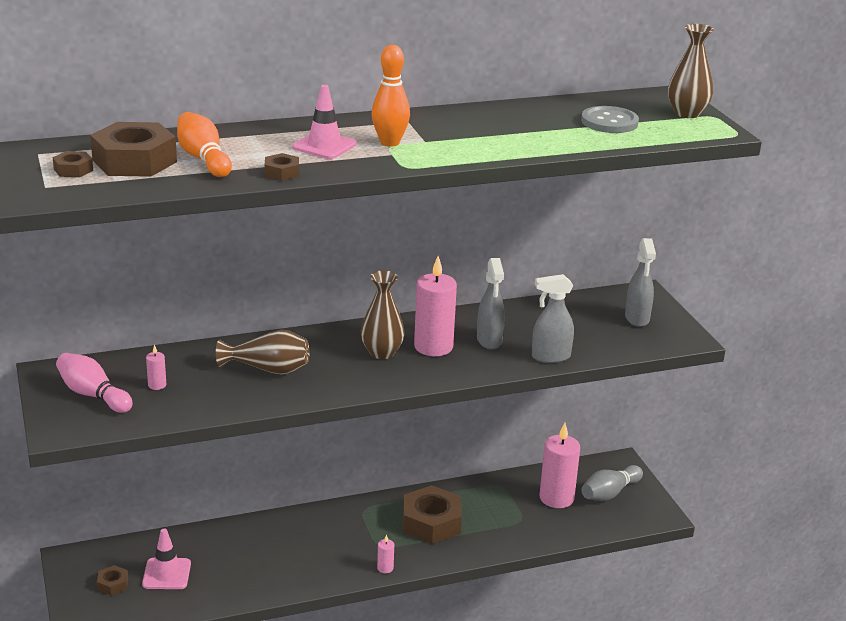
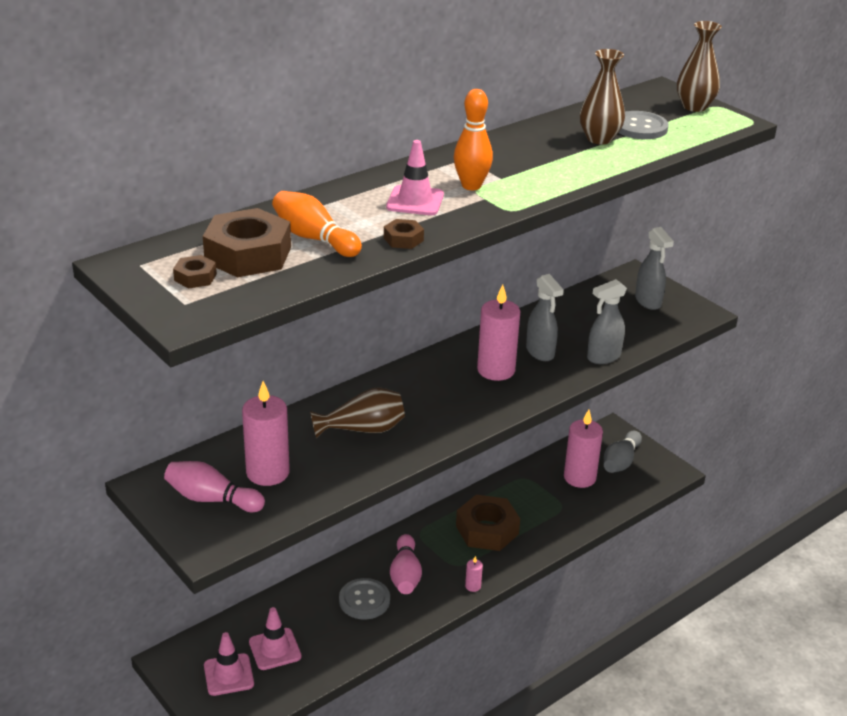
camera: 20 degrees left, 5 degrees up
brown nut [97,565,128,596] -> pink traffic cone [204,632,254,696]
pink candle [146,344,166,390] -> pink candle [242,381,290,486], size x2.29
brown vase [361,270,405,359] -> brown vase moved to [580,49,625,145]
none -> grey button [339,578,390,619]
none -> pink bowling pin [390,534,422,594]

